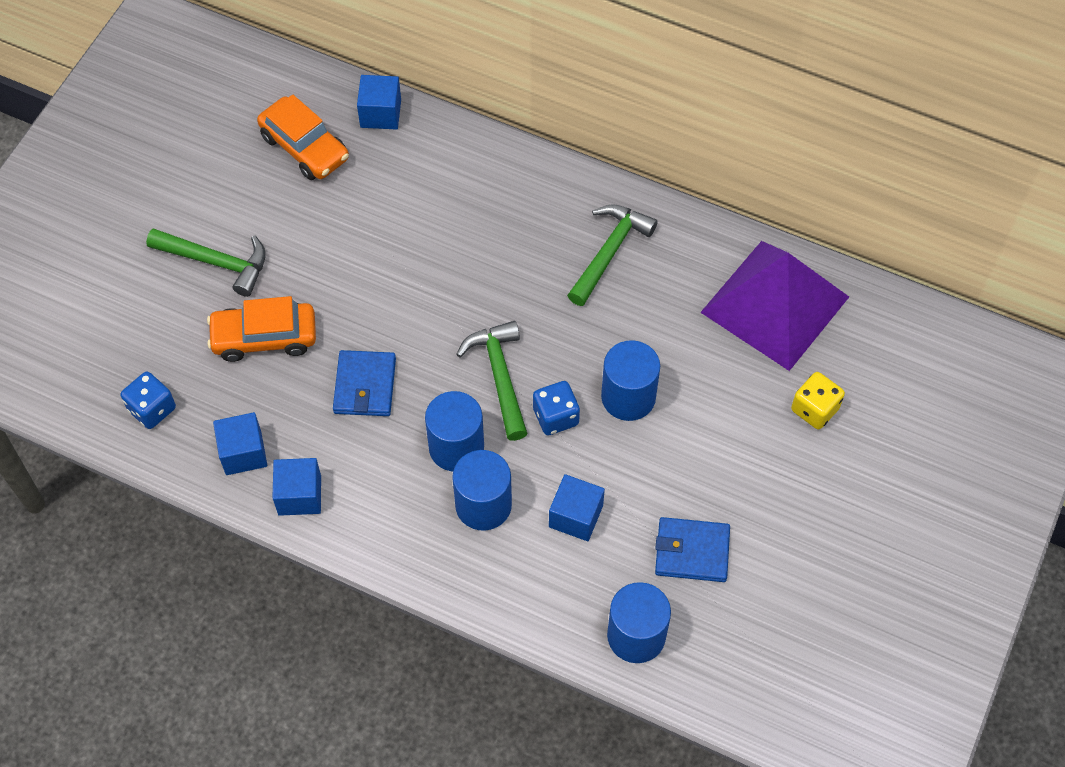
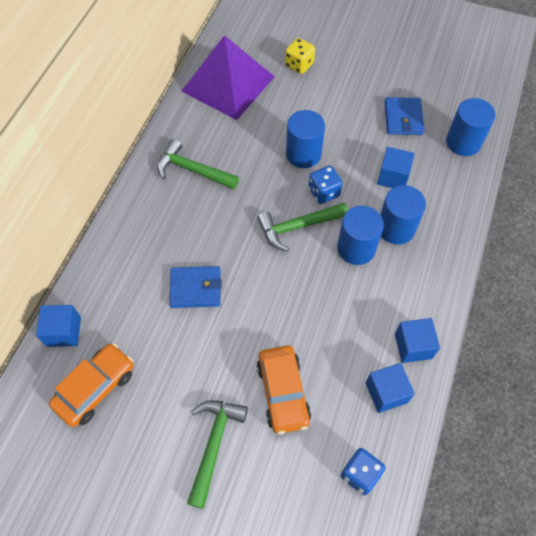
camera: 95 degrees left, 0 degrees up
blue wallet [333,350,396,416] -> blue wallet moved to [169,266,221,308]

